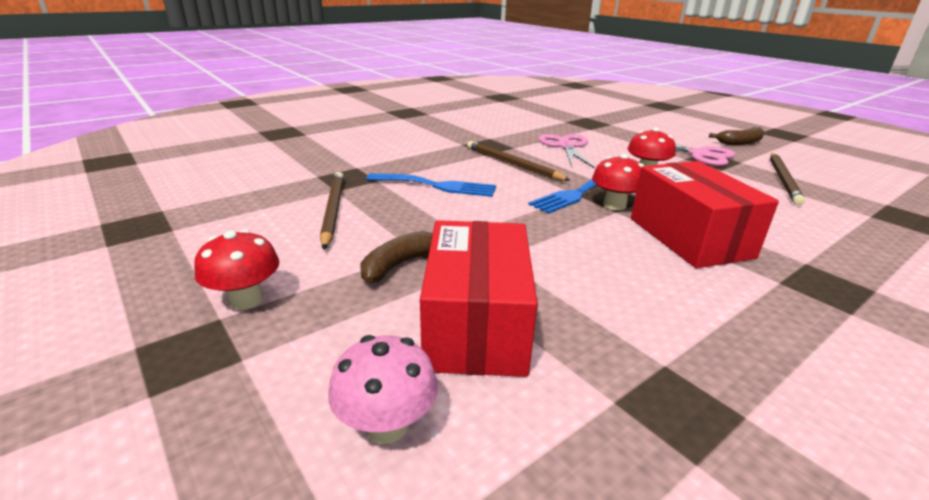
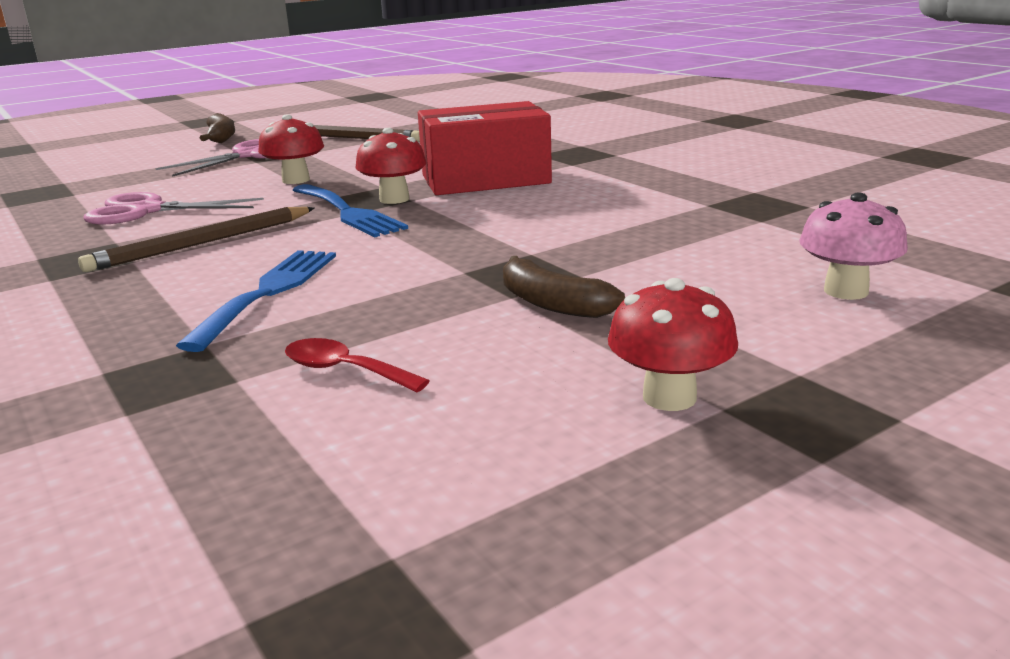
camera: 85 degrees left, 5 degrees down
brown pencil [320,172,344,250] -> red spoon [285,338,429,392]
red box [420,220,538,377] -> none

